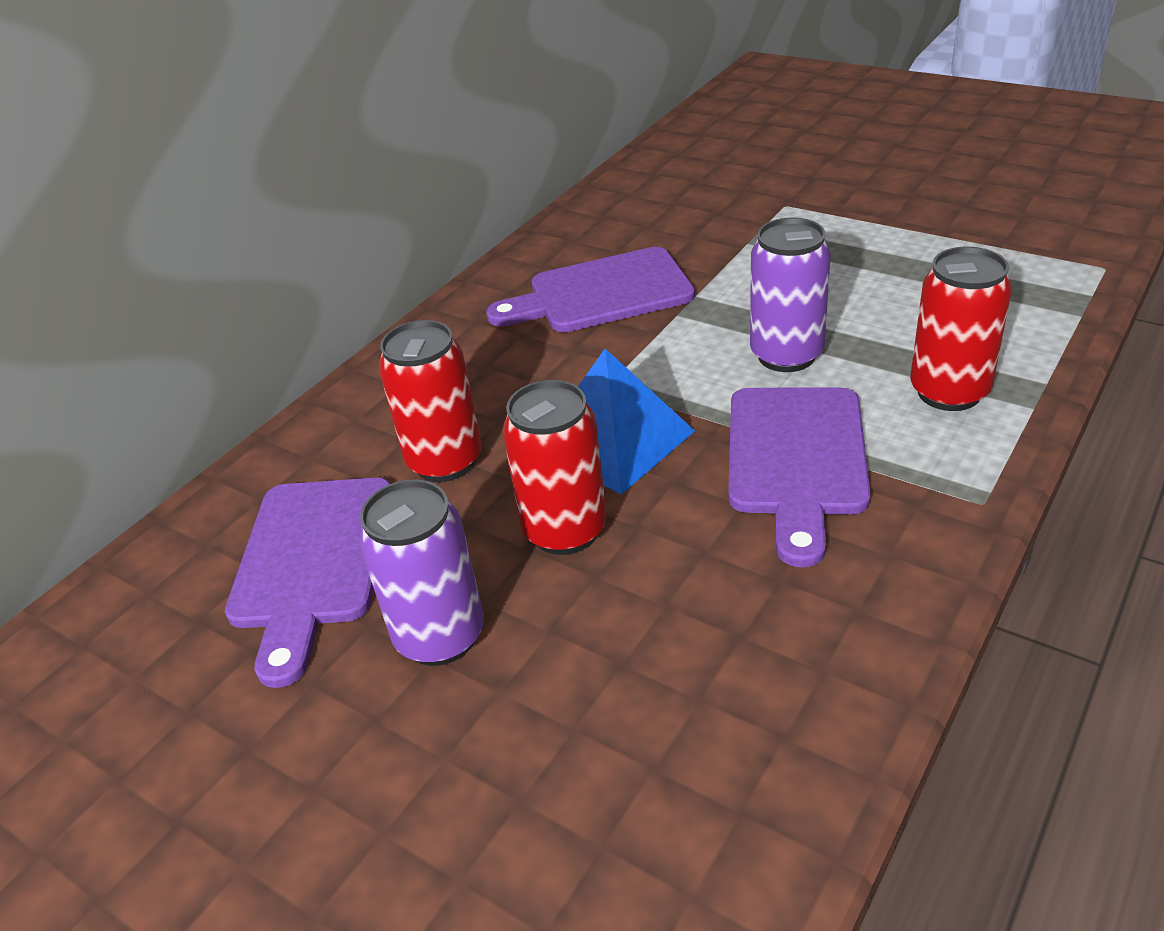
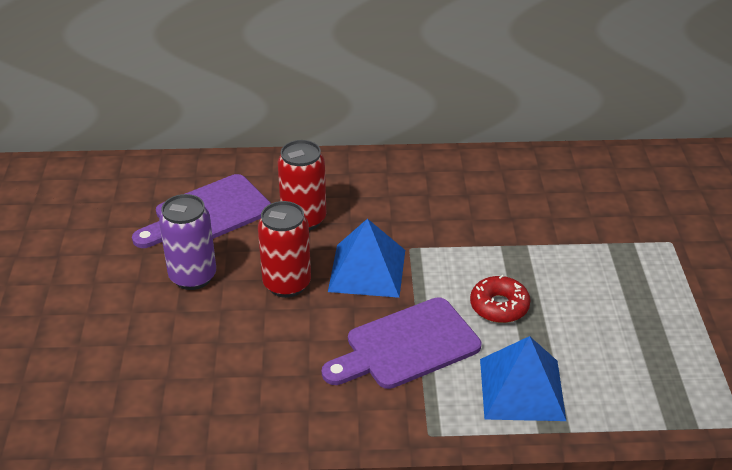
camera: 50 degrees right, 0 degrees up
purple cutting board [486,247,695,332] -> none
purple can [750,217,831,372] -> red donut [470,275,530,323]
red can [910,247,1012,411] -> blue pyramid [480,336,566,421]

